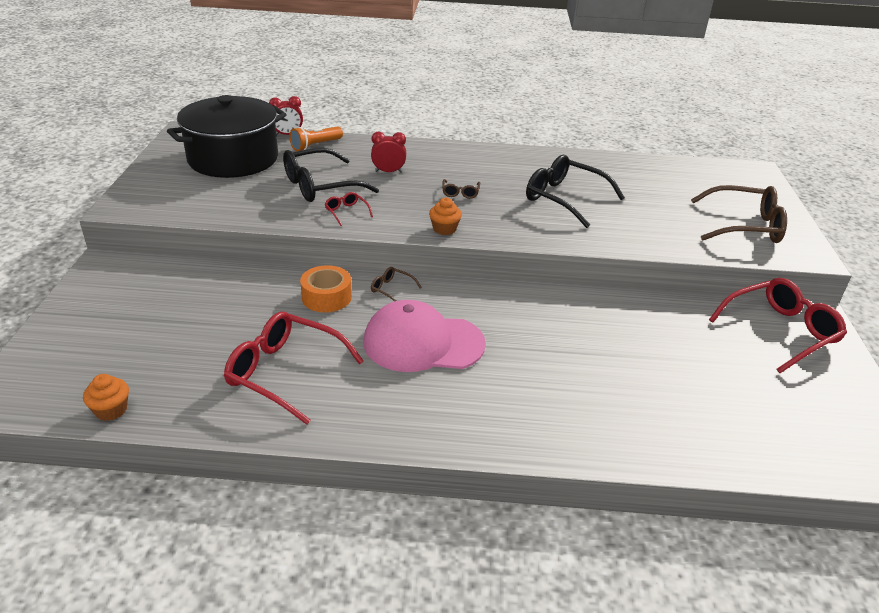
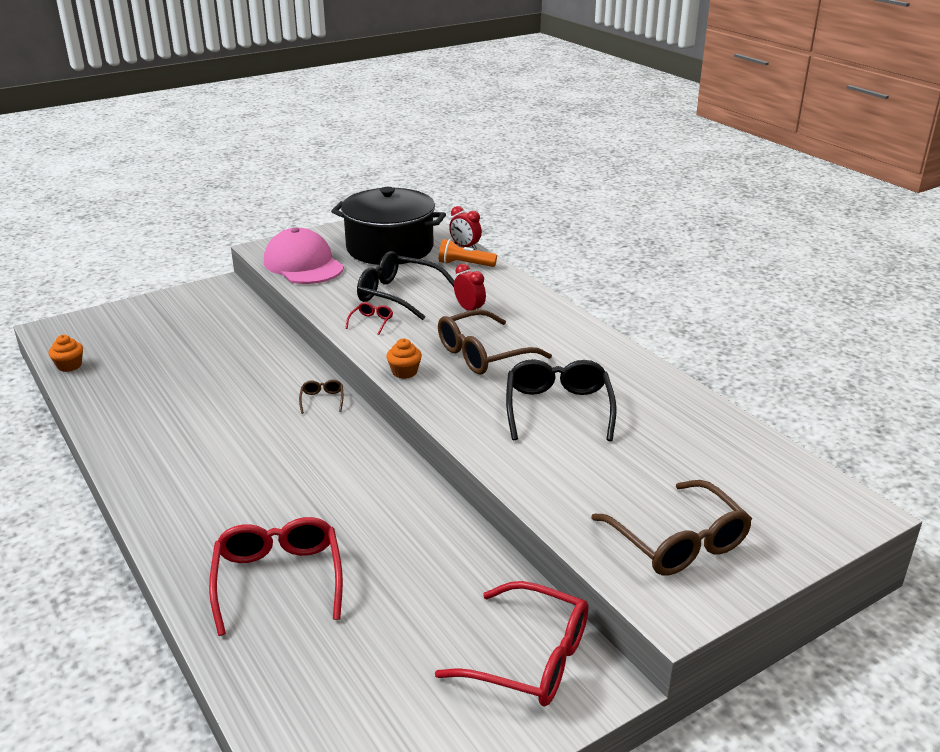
camera: 55 degrees right, 5 degrees down
red glasses [224,311,364,425] -> red glasses moved to [209,517,343,636]
orange tape [300,265,352,312] -> none
pink cap [364,300,486,372] -> pink cap moved to [264,228,344,284]
brown glasses [442,179,480,199] -> brown glasses [438,309,552,375], size x2.25

